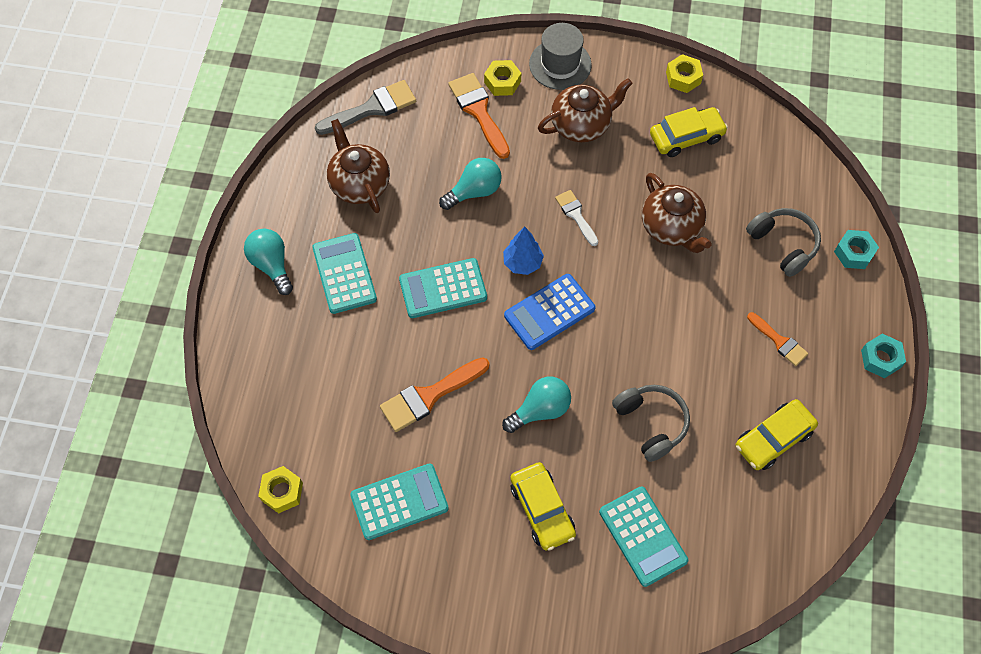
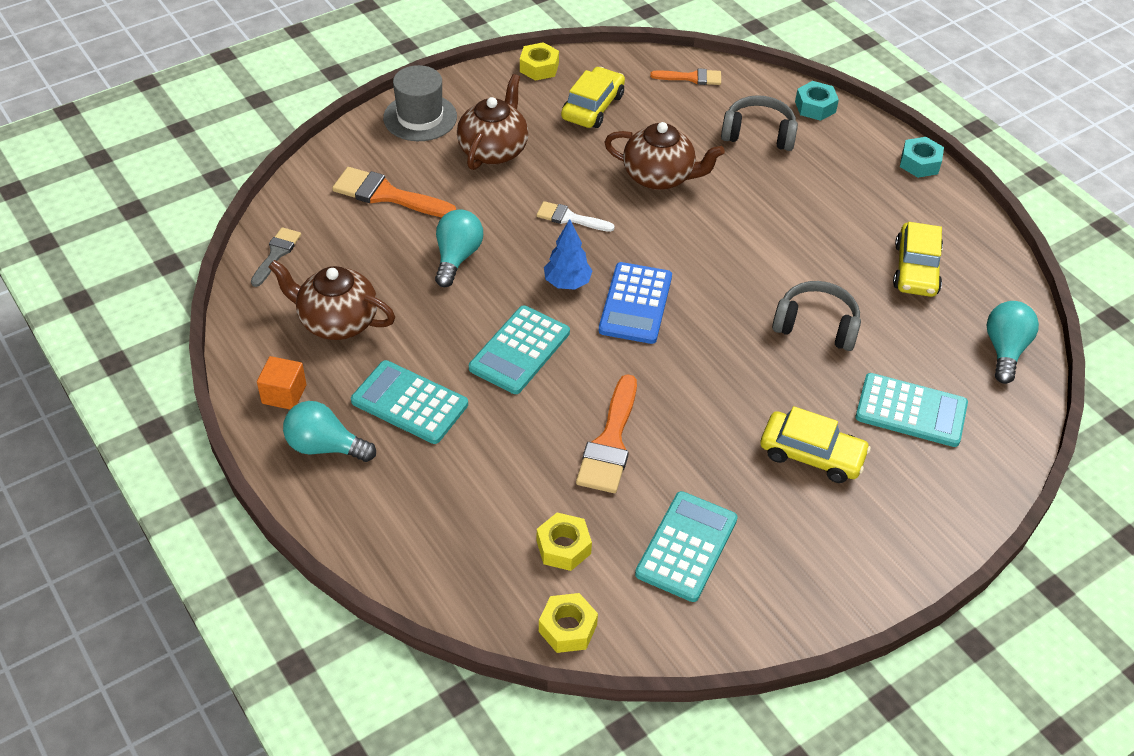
camera: 45 degrees left, 15 degrees down
grey brush [315,80,416,135] -> grey brush [251,227,301,287], size x0.61
yellow nut [484,60,521,96] -> yellow nut moved to [537,512,592,571]
turquoise light bulb [502,377,571,433] -> turquoise light bulb moved to [987,301,1039,384]
orange brush [747,312,808,366] -> orange brush moved to [650,68,721,85]
none -> orange cube [257,356,306,410]

